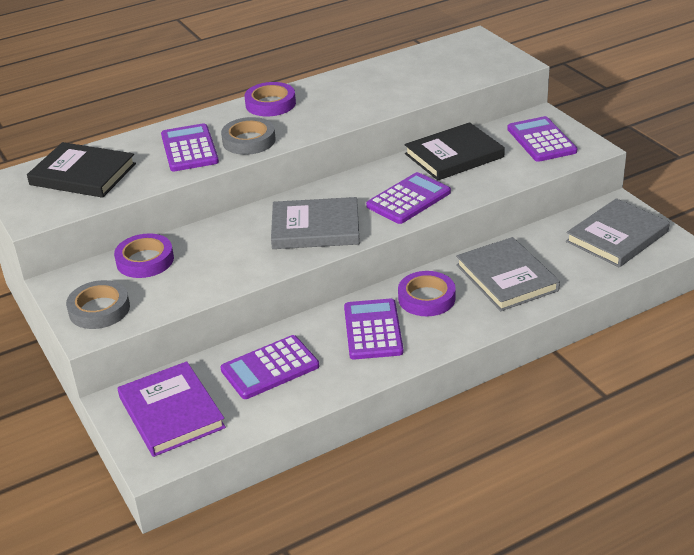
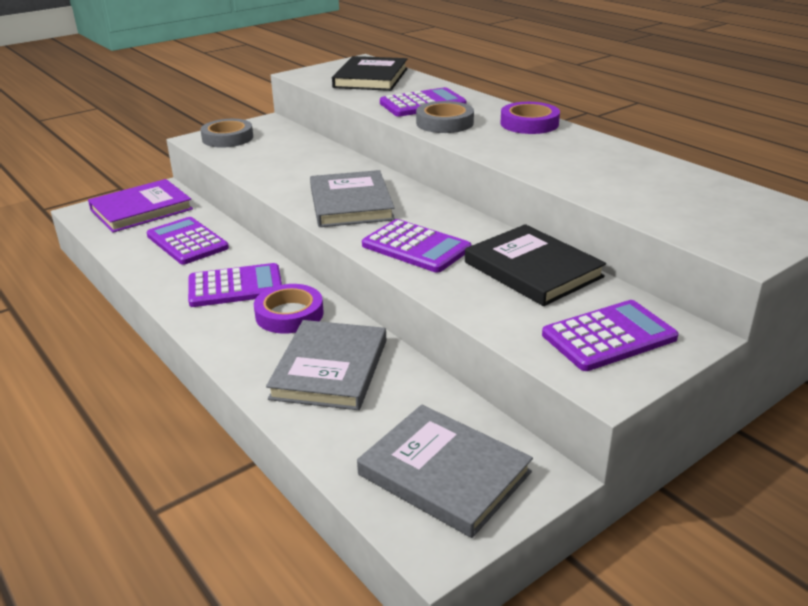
camera: 80 degrees right, 5 degrees down
purple tape [114,233,174,278] -> none
grey book [456,237,560,311] -> grey book turned 45 degrees counterclockwise [266,320,386,410]

